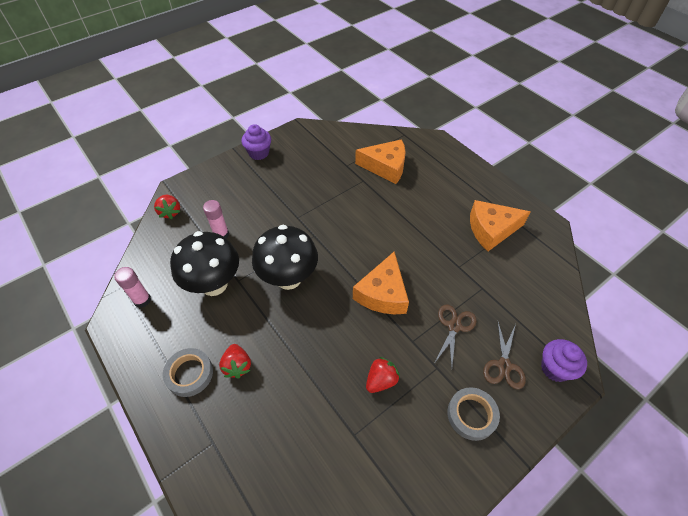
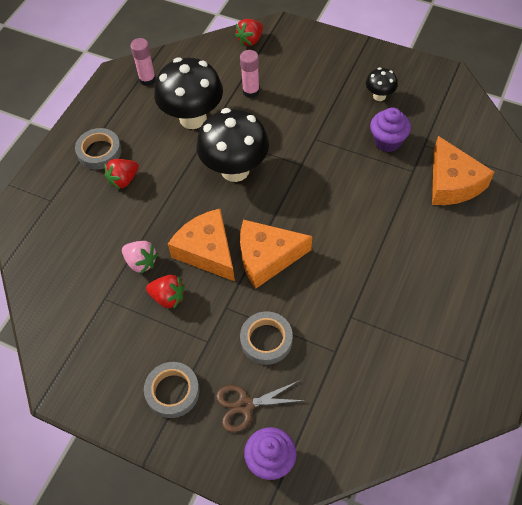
camera: 65 degrees right, 5 degrees up
purple cupcake [241,124,271,160] -> purple cupcake moved to [370,107,411,152]
brown scissors [434,304,477,368] -> grey tape [240,311,293,365]
orange cheese [470,200,531,251] -> orange cheese moved to [168,209,235,282]
none -> pink strawberry [122,241,158,274]
none -> black mushroom [366,68,398,101]

